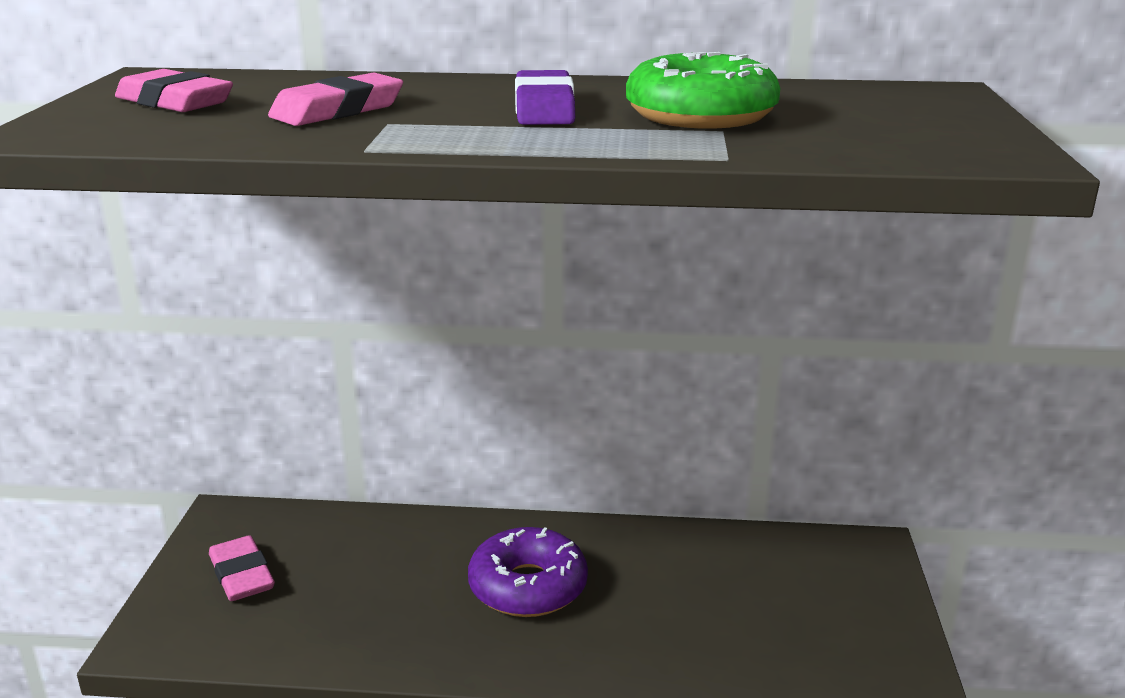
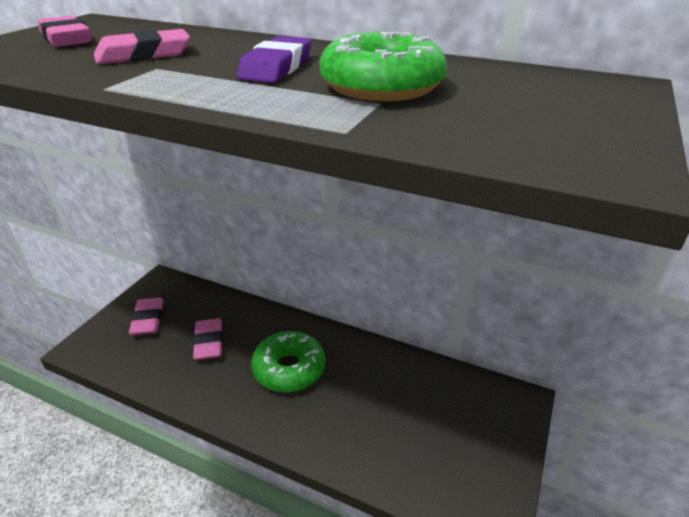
camera: 20 degrees right, 10 degrees up
purple donut [468,527,588,617] -> green donut [251,331,325,393]
none -> pink eraser [193,318,223,360]

